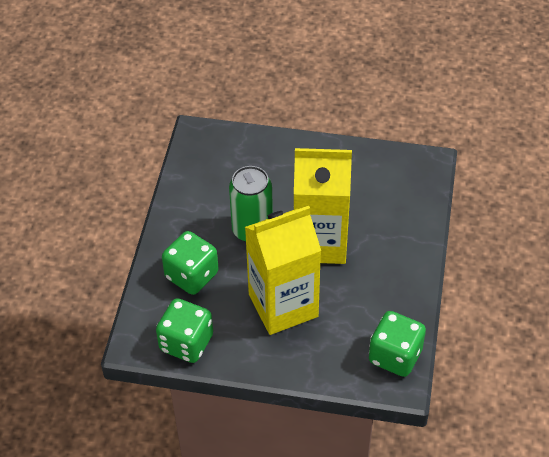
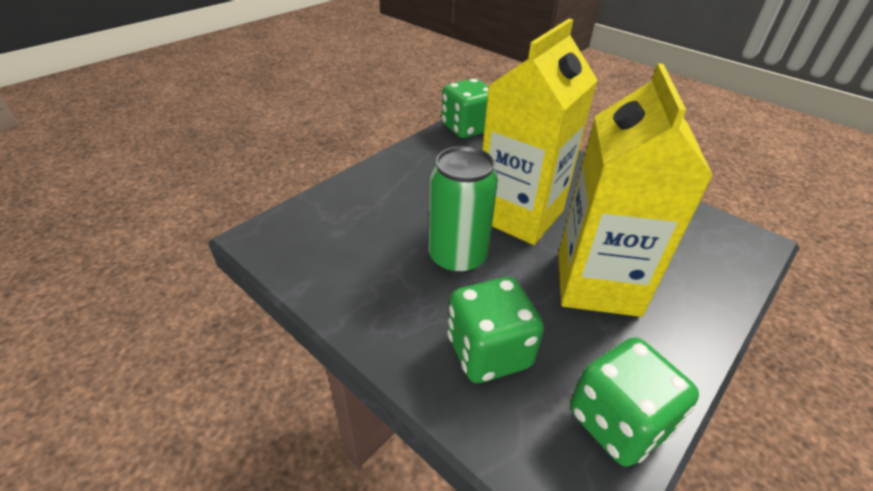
camera: 60 degrees left, 10 degrees down
green dice [369,311,426,377] -> green dice moved to [441,78,489,138]

